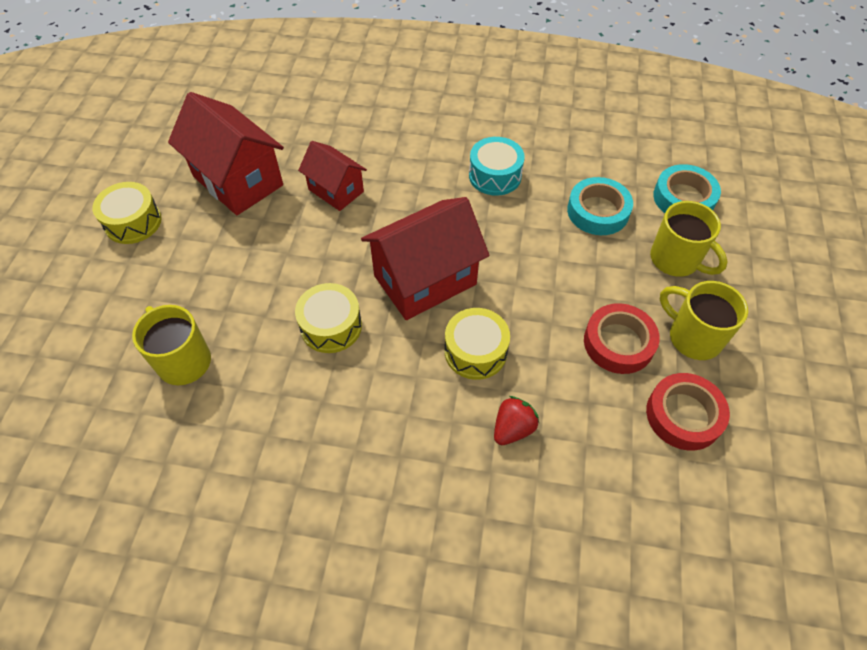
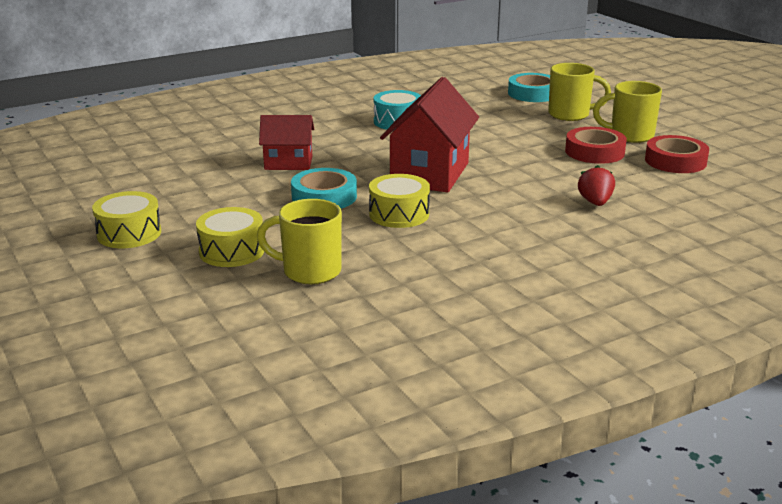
camera: 40 degrees left, 30 degrees down
red house [168,92,284,215] -> none
yellow drum [445,308,510,380] -> yellow drum moved to [196,207,264,267]
turquoise tape [567,177,633,235] -> turquoise tape moved to [291,168,357,209]

